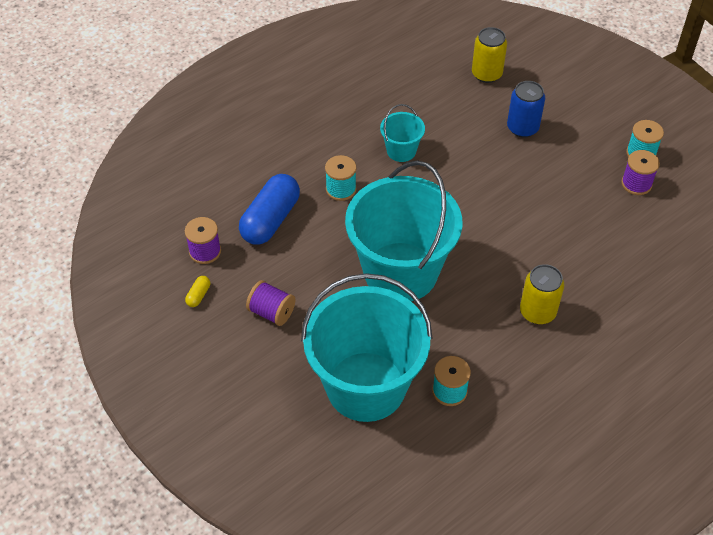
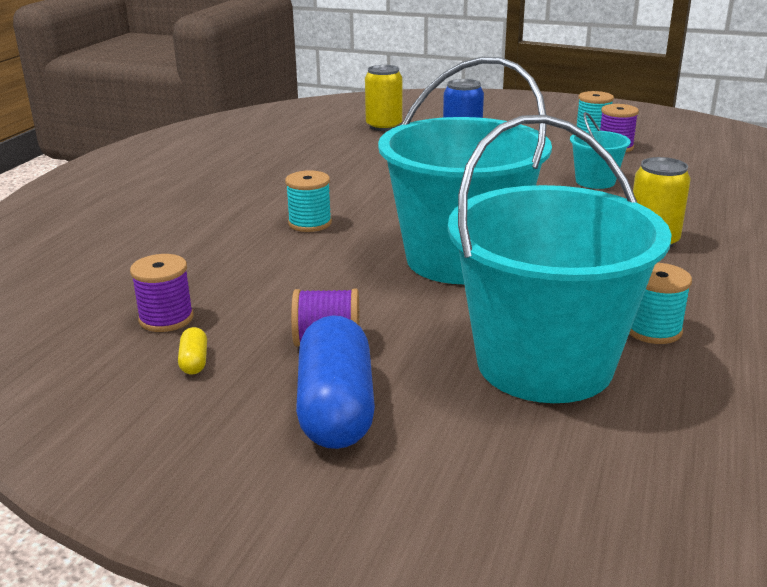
camera: 30 degrees left, 25 degrees down
blue capsule [239,174,300,245] -> blue capsule moved to [296,315,375,449]
turquoise bucket [380,104,425,162] -> turquoise bucket moved to [570,112,631,189]

